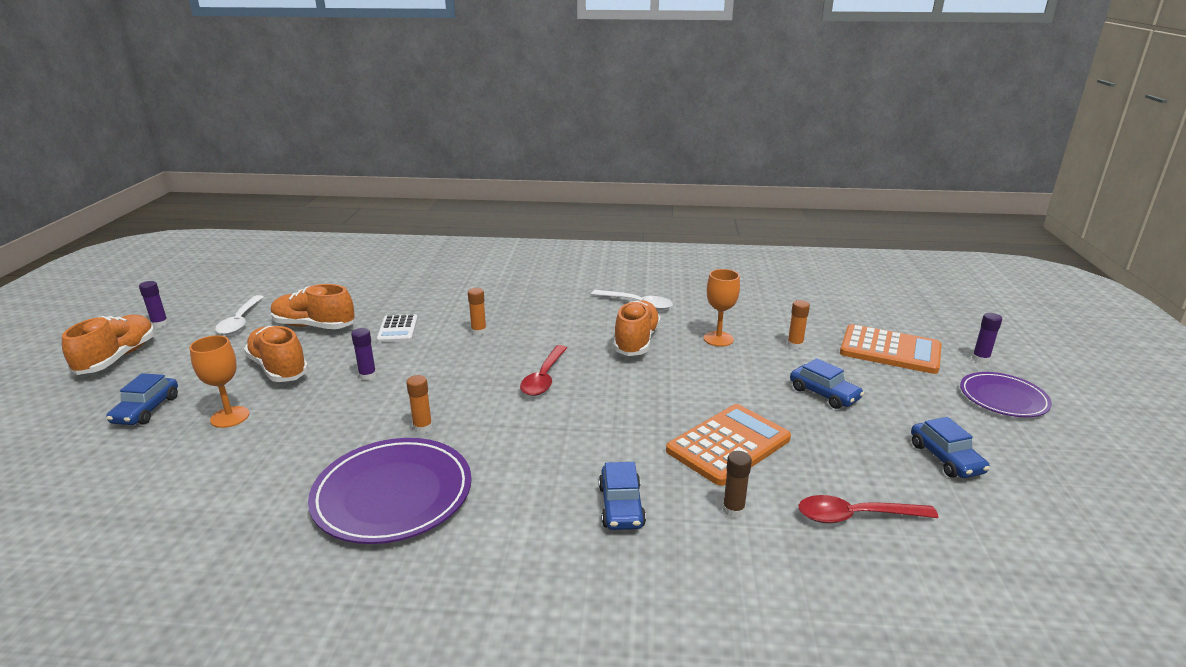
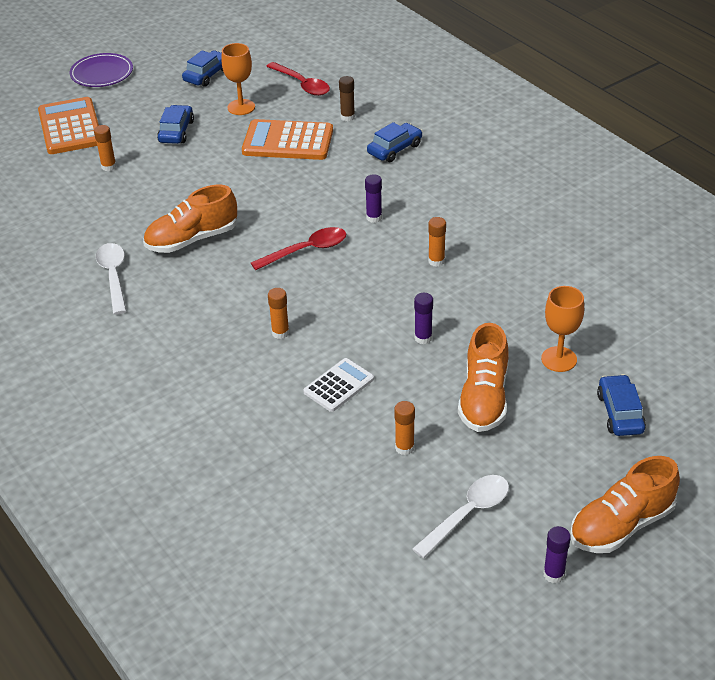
camera: 130 degrees left, 15 degrees up
blue car [106,373,178,425] -> blue car turned 60 degrees counterclockwise [597,374,646,436]
orange shoe [271,284,355,329] -> orange glue stick [394,401,415,455]
purple plate [308,438,472,544] -> none
orange goblet [704,269,740,347] -> orange goblet moved to [221,43,255,115]
purple glue stick [972,313,1002,364] -> purple glue stick moved to [365,174,382,223]

